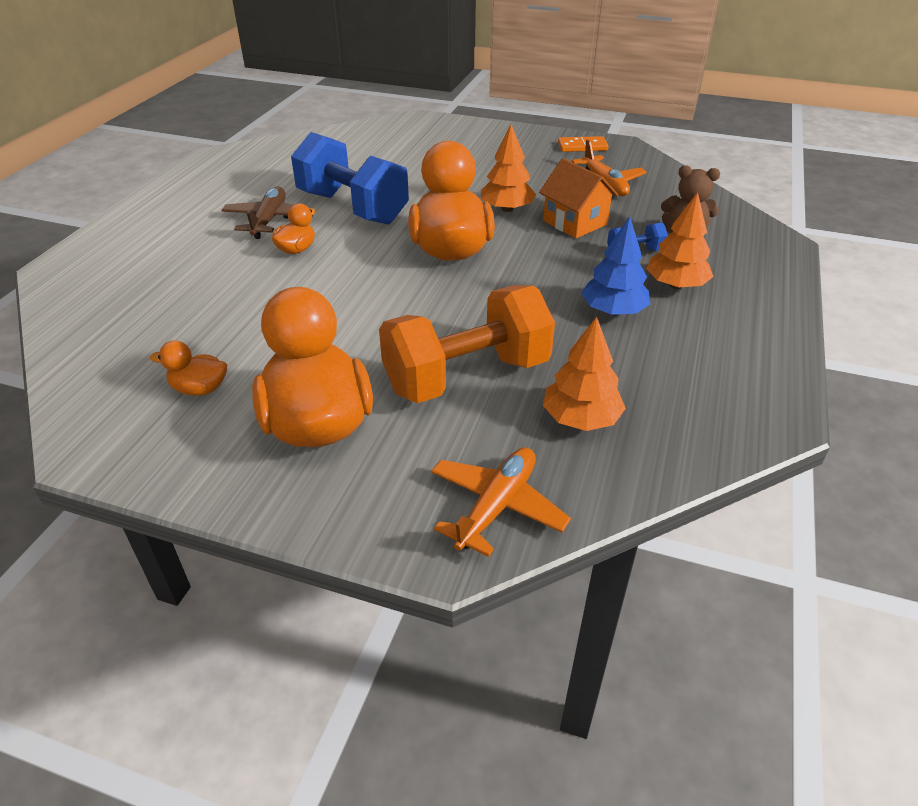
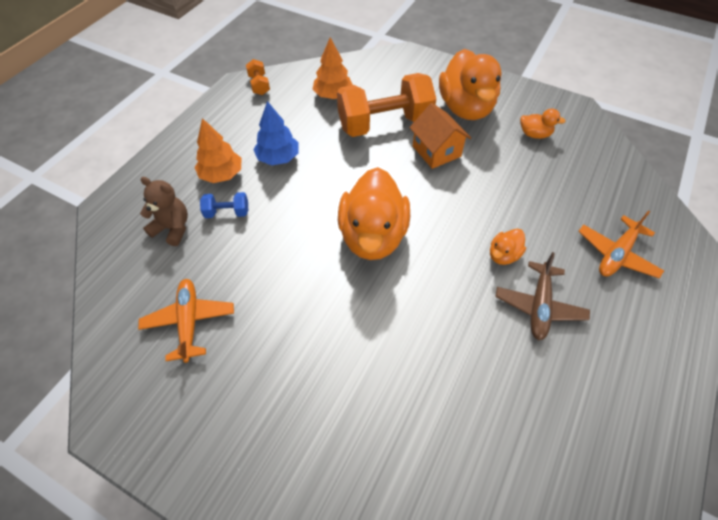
camera: 170 degrees left, 15 degrees up
blue dumbbell [291,132,409,225] -> none
orange plane [431,447,571,557] -> orange plane moved to [578,211,664,278]
orange tree [481,124,536,212] -> none
orange house [539,158,618,238] -> orange house moved to [410,103,471,169]
orange domino [558,136,608,152] -> none
none -> orange dumbbell [246,59,270,95]

